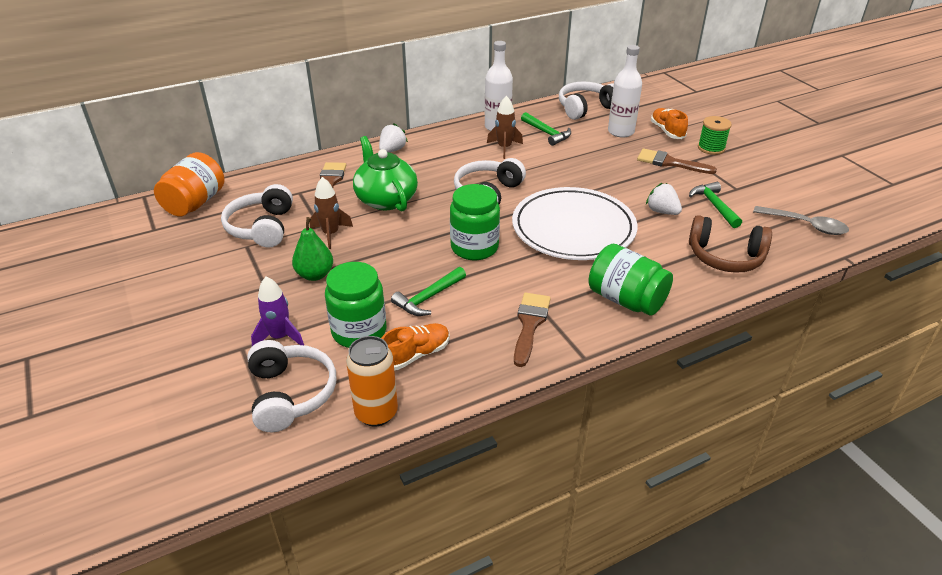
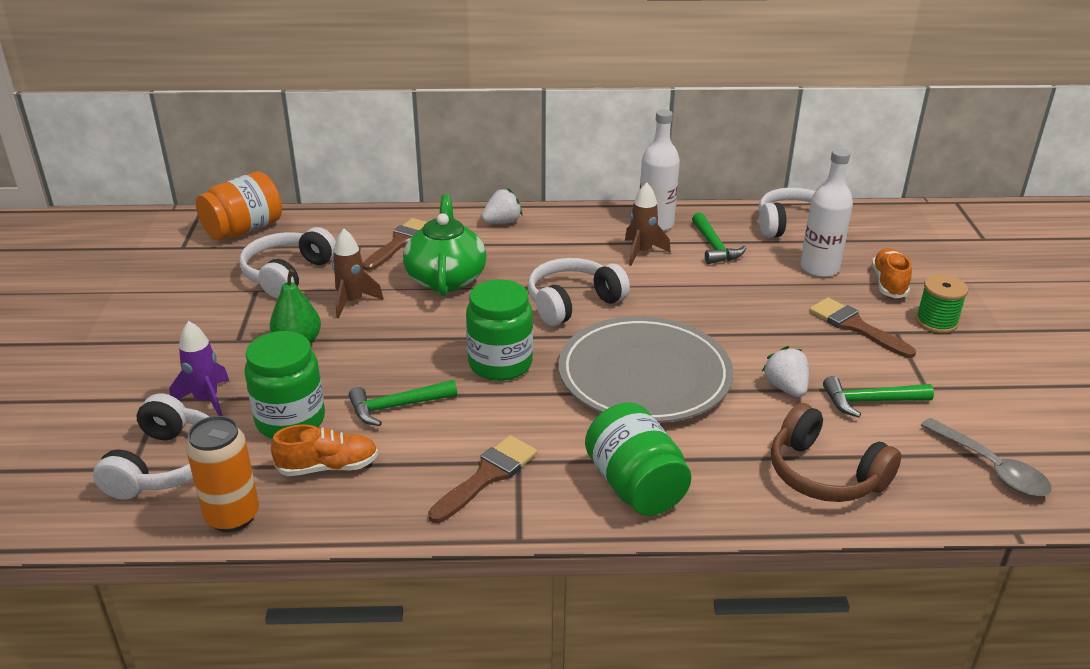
camera: 25 degrees right, 5 degrees down
white plate [512,187,637,260] -> grey plate [558,316,733,423]
green hammer [689,182,742,228] -> green hammer turned 105 degrees counterclockwise [823,376,934,418]

